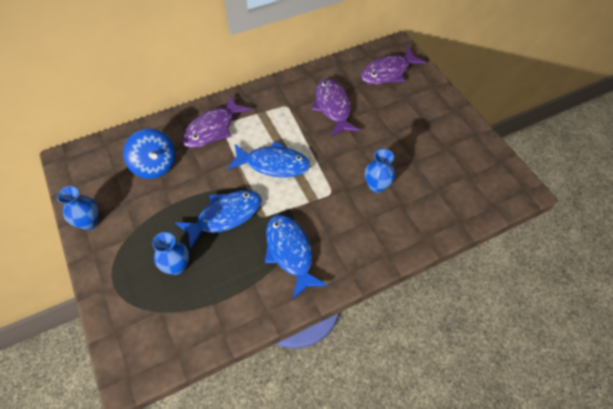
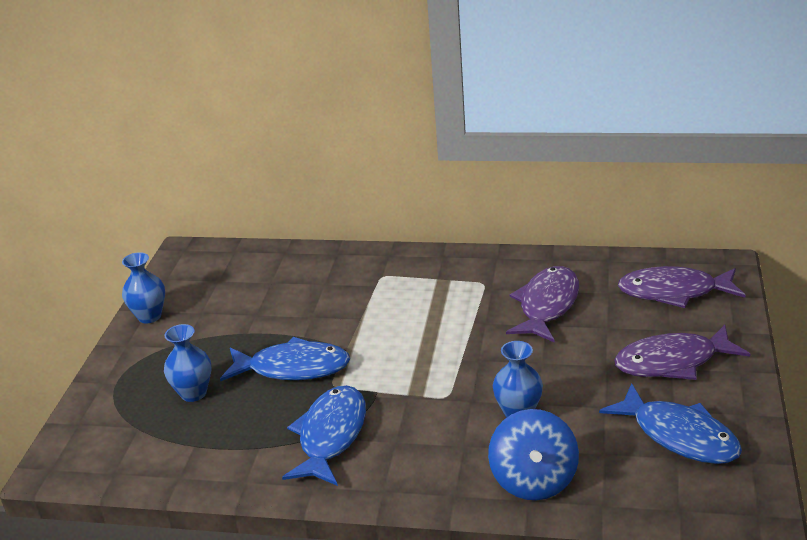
camera: 40 degrees right, 25 degrees down
blue spinning top [123,129,175,179] -> blue spinning top moved to [488,409,579,500]
purple fish [182,96,251,148] -> purple fish moved to [614,325,750,380]
blue fish [227,141,310,178] -> blue fish moved to [599,383,742,464]

